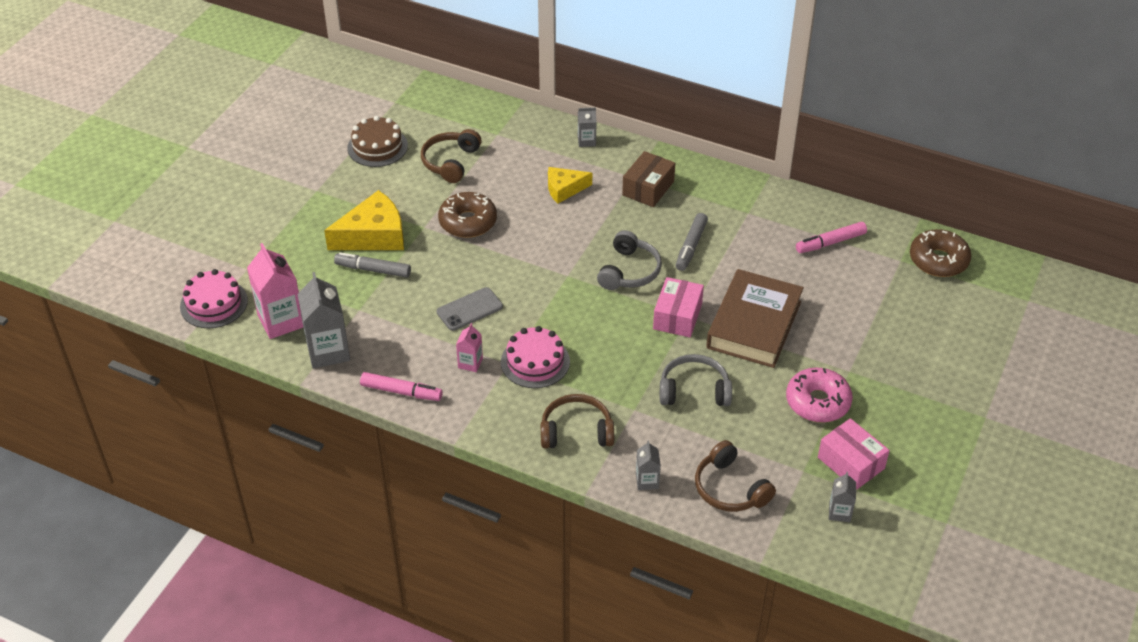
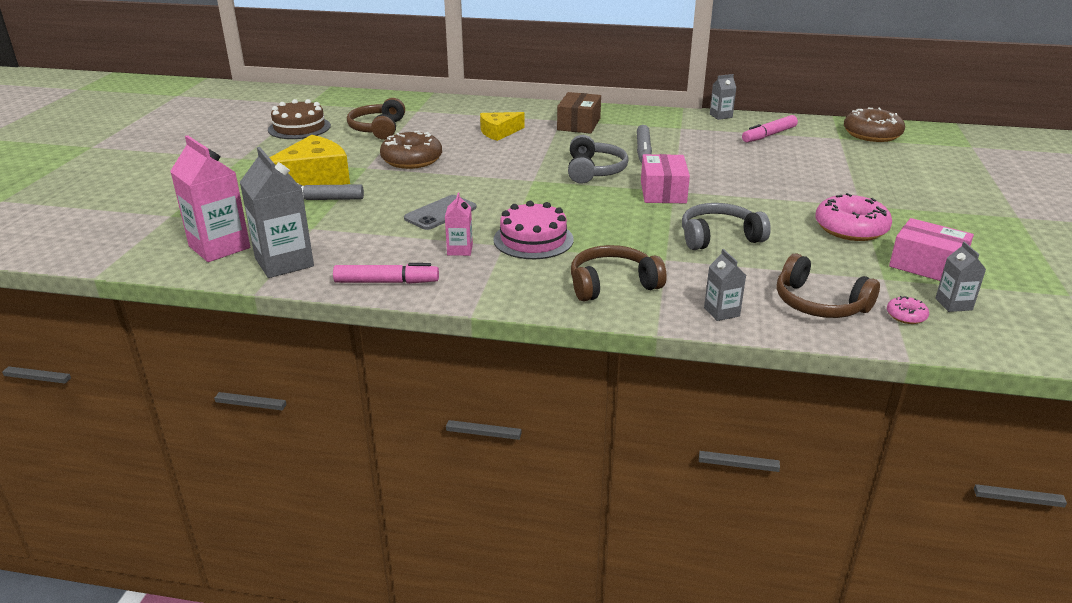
camera: 15 degrees left, 15 degrees down
pink cake [180,269,248,328] -> none
grey carton [578,107,596,147] -> grey carton moved to [710,74,736,120]
brown book [706,269,804,368] -> none
none -> pink donut [887,296,929,324]

